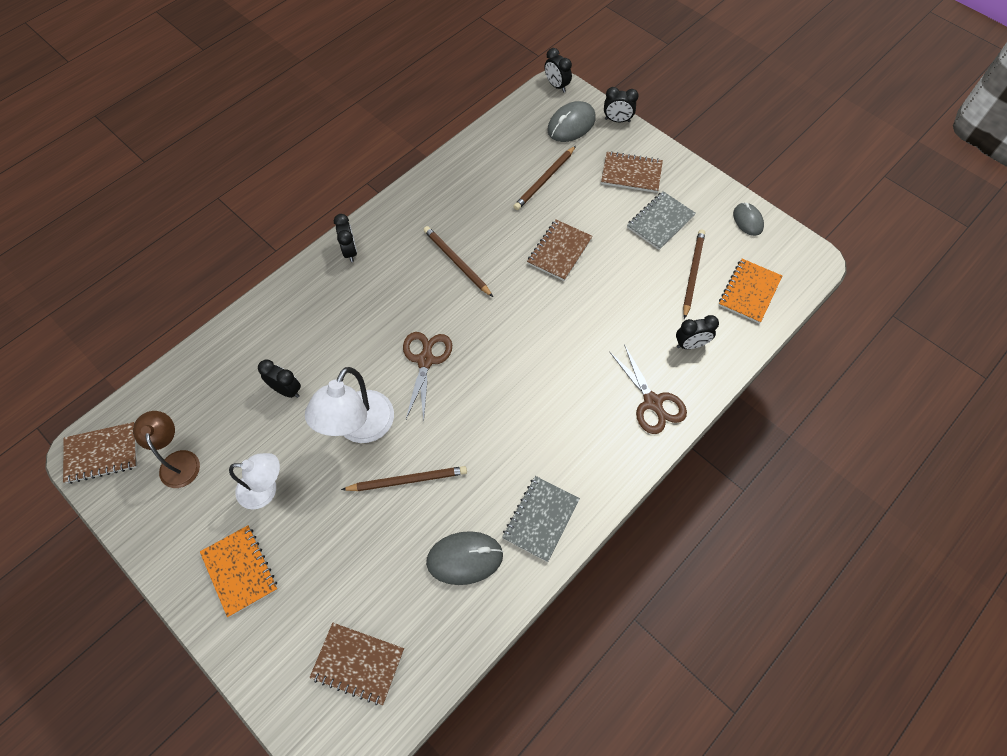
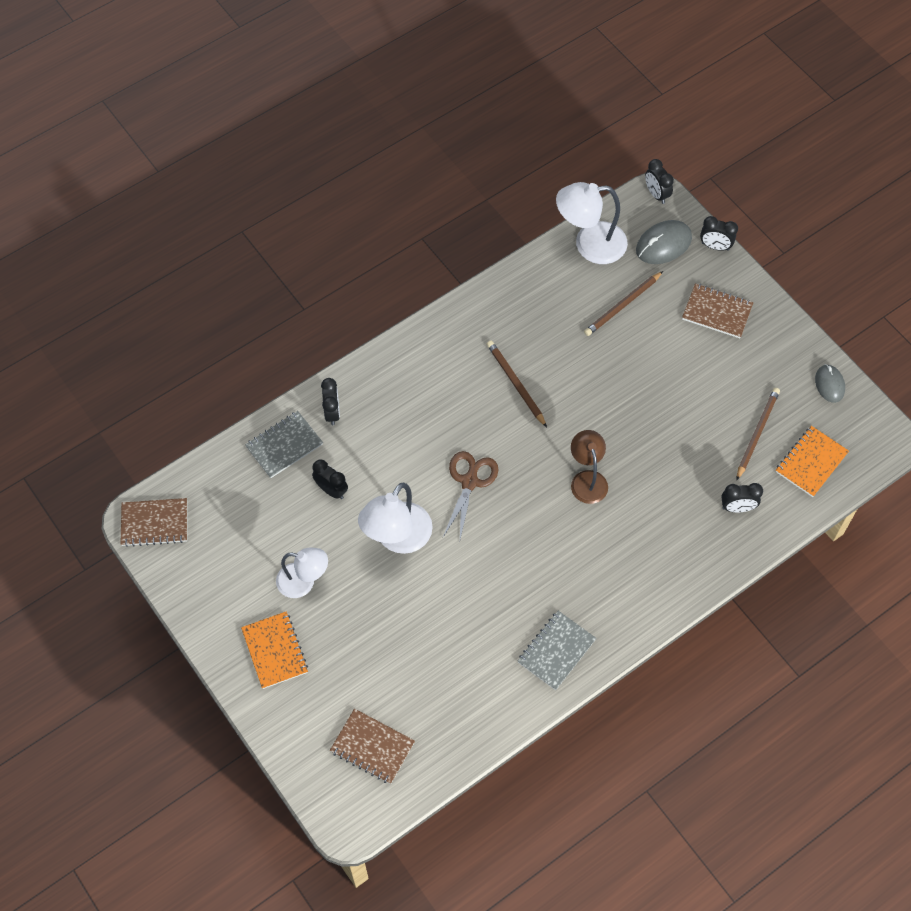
camera: 10 degrees right, 0 degrees up
brown lamp [133,411,200,488] -> brown lamp moved to [571,430,608,504]
black clock [334,214,357,262] -> black clock moved to [321,378,340,425]
brown pencil [341,466,467,491] -> none
grey mouse [426,531,503,585] -> none
brown notebook [527,220,593,281] -> none
brown scissors [609,344,687,434] -> none
grey notebook [627,191,696,250] -> grey notebook moved to [245,411,323,478]
none -> white lamp [556,182,628,264]

